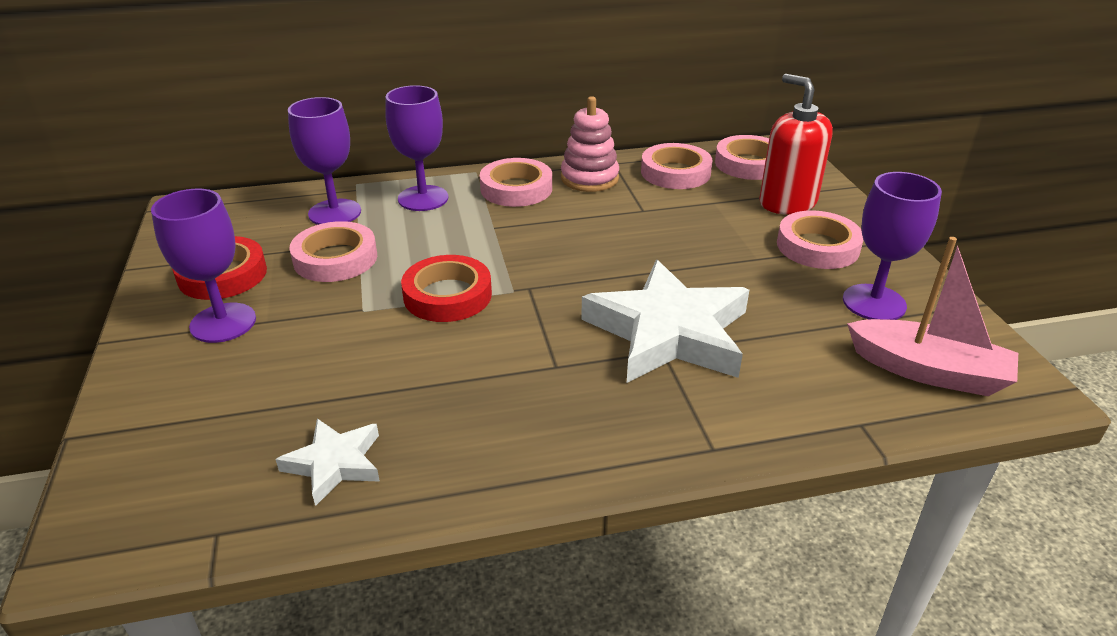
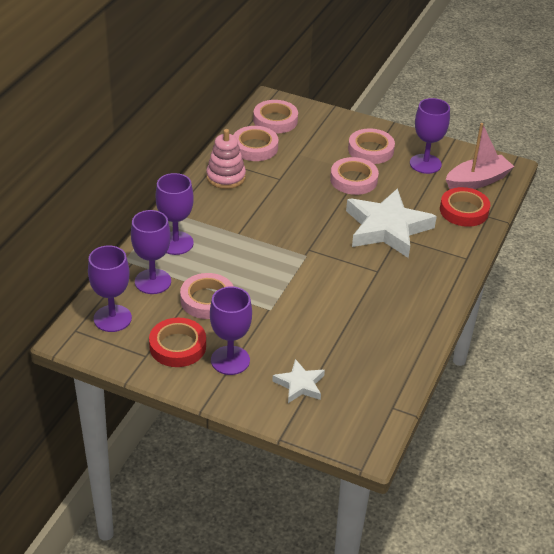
camera: 55 degrees left, 5 degrees up
white star [275,418,380,506] -> white star moved to [272,359,325,403]
red tape [401,255,492,322] -> red tape moved to [440,187,490,227]
pink tape [480,158,552,207] -> pink tape moved to [330,157,379,195]
red soap dispenser [759,74,833,215] -> none
none -> purple goblet [88,246,132,332]

